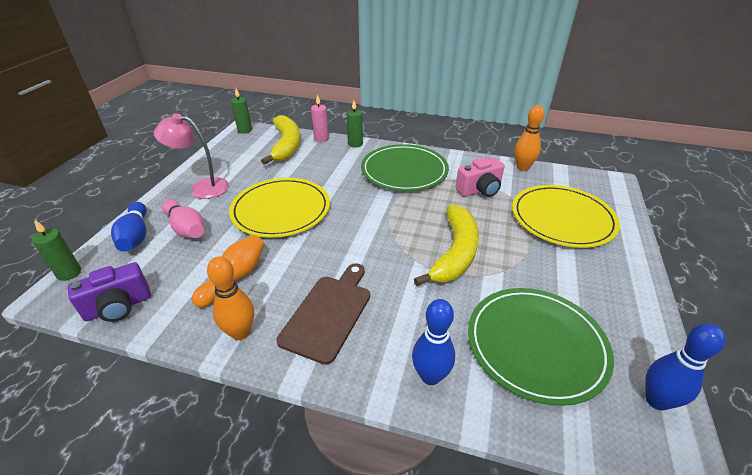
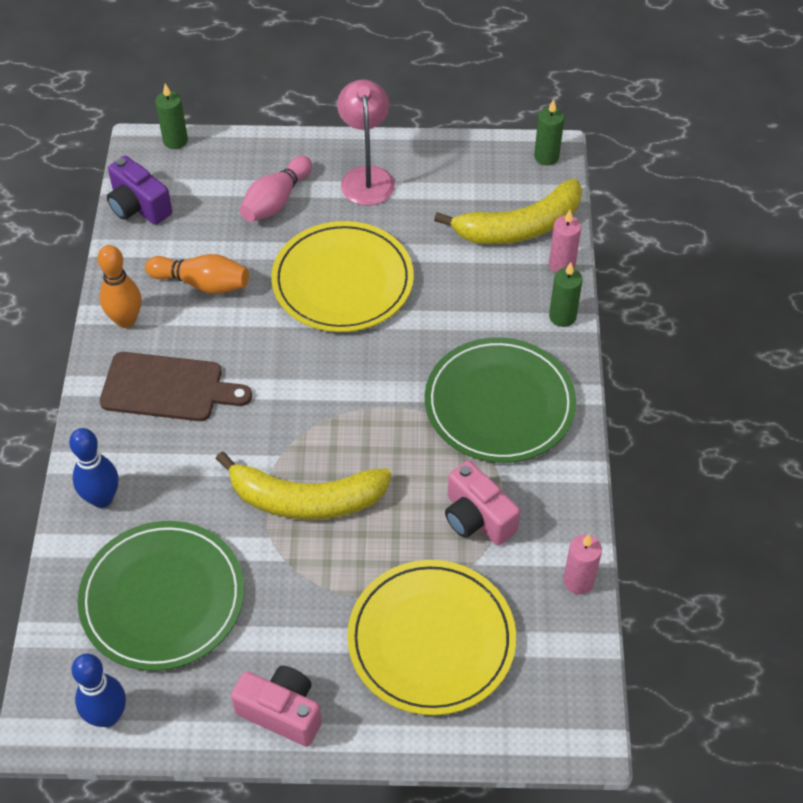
camera: 75 degrees right, 15 degrees up
blue bowling pin [111,202,147,252] -> none
orange bowling pin [515,105,545,171] -> pink candle [563,534,602,595]
none -> pink camera [231,666,322,747]

